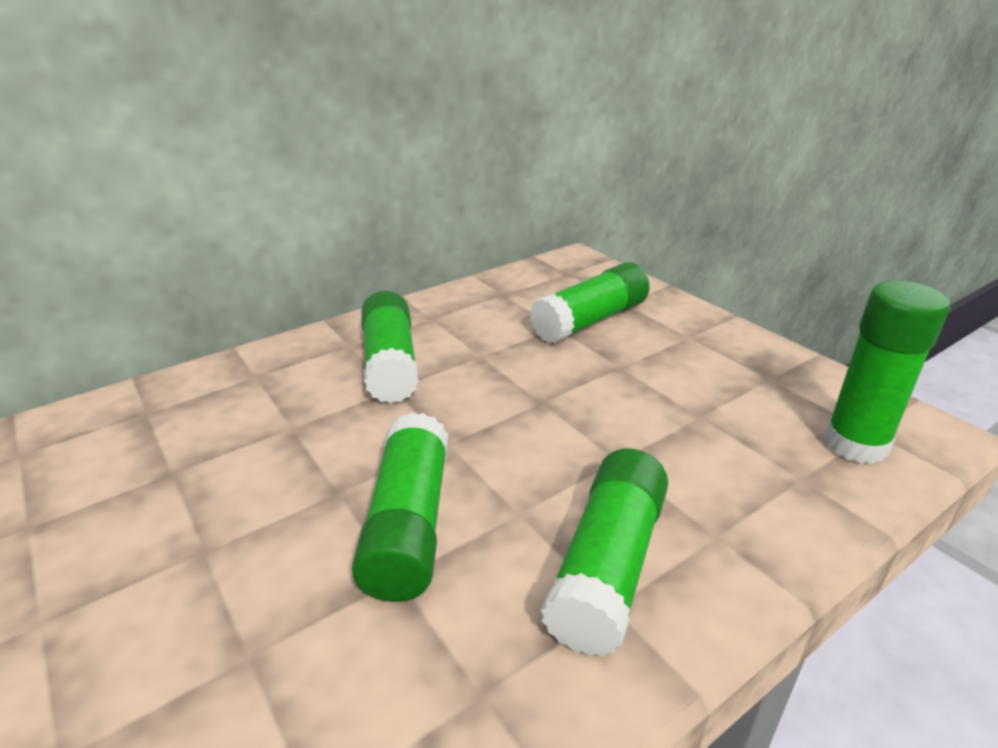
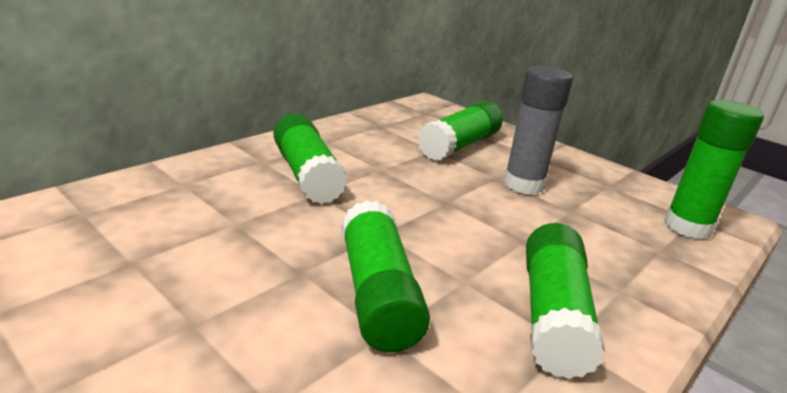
camera: 15 degrees left, 5 degrees down
none -> grey glue stick [504,65,573,195]

